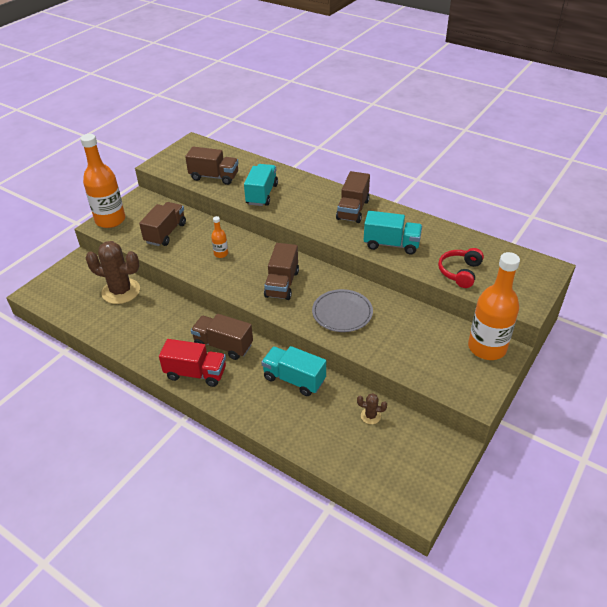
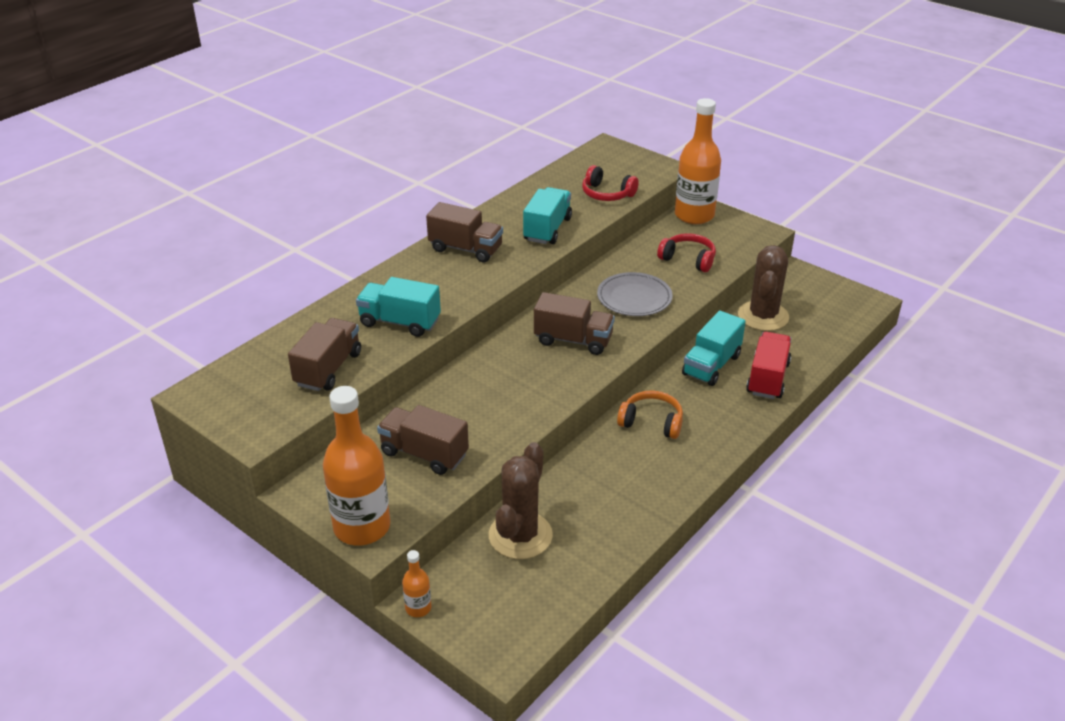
camera: 85 degrees left, 5 degrees down
red truck [159,339,226,387] -> red truck moved to [746,332,791,399]
brown truck [191,314,253,360] -> orange headphones [617,391,683,439]
orange bottle [211,216,228,258] -> orange bottle moved to [402,550,431,617]
brown cactus [357,393,387,424] -> brown cactus [738,245,789,331], size x2.26
none -> red headphones [657,233,716,272]

